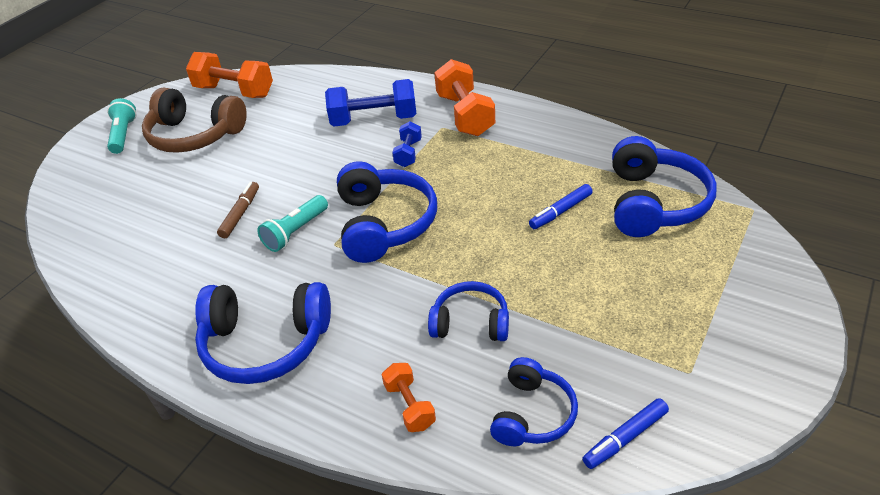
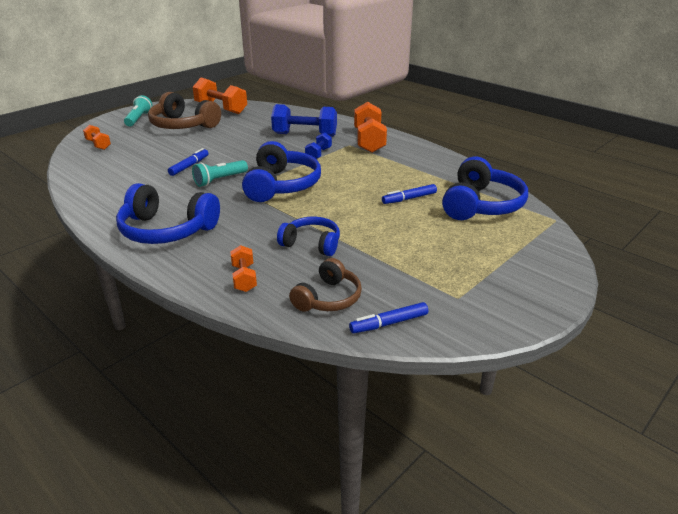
camera: 10 degrees right, 10 degrees down
brown marker [217,182,259,238] -> blue marker [168,148,209,176]
blue headphones [490,357,578,446] -> brown headphones [289,258,362,312]
none -> orange dumbbell [83,125,111,150]

